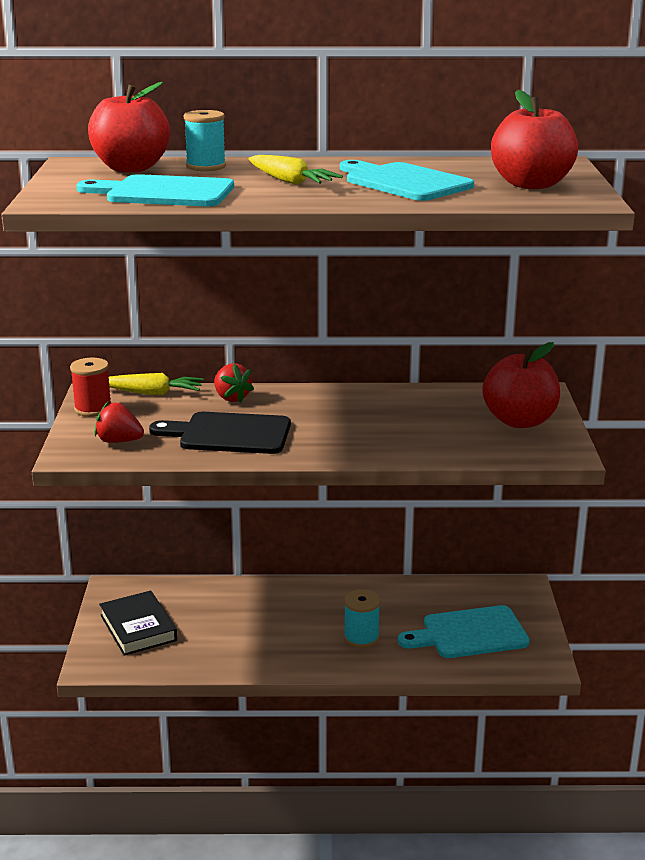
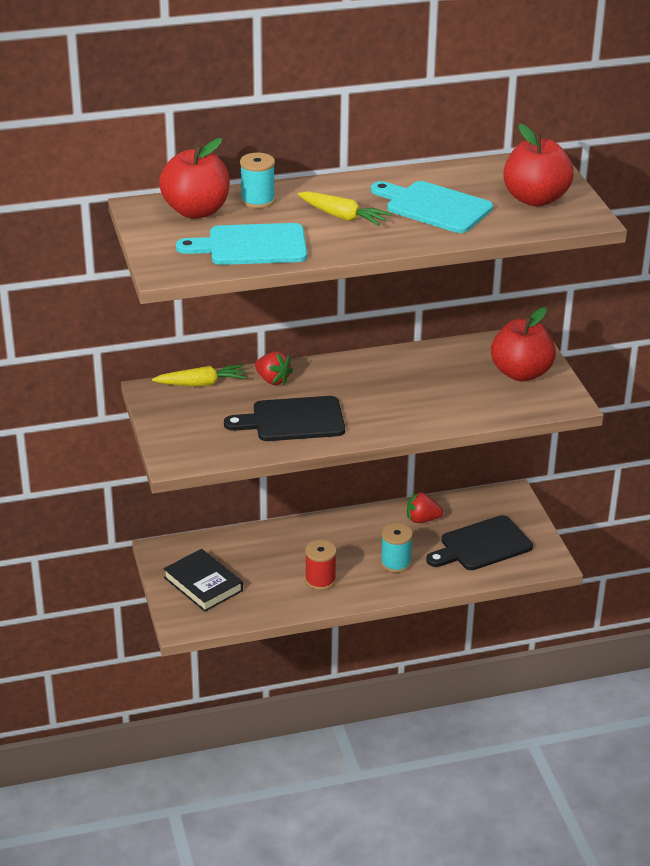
camera: 15 degrees left, 10 degrees up
red spool [70,358,111,417] -> red spool moved to [305,540,337,590]
red strawberry [94,401,144,443] -> red strawberry moved to [407,492,443,523]
turquoise cutting board [398,605,530,658] -> black cutting board [426,515,533,570]

